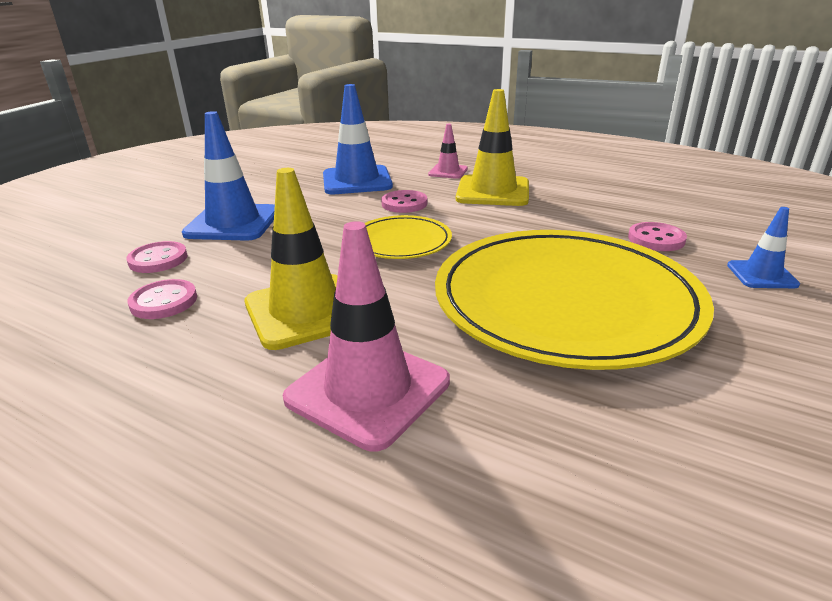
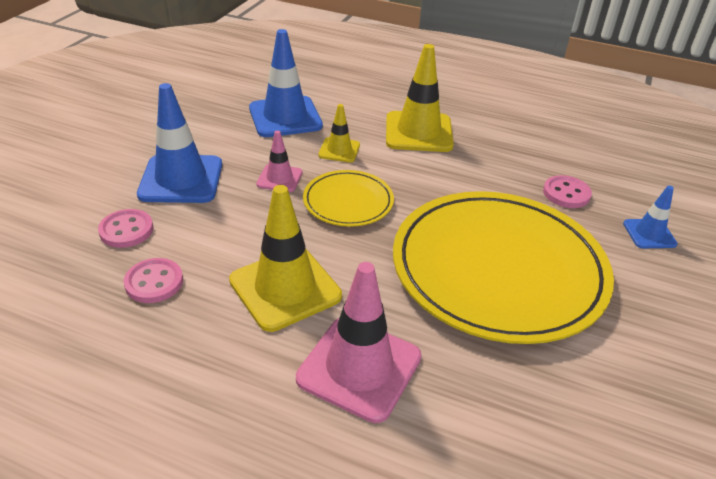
camera: 10 degrees left, 10 degrees up
pink button [381,190,427,213] -> yellow traffic cone [318,104,360,163]
pink traffic cone [428,124,468,179] -> pink traffic cone moved to [256,130,302,192]

